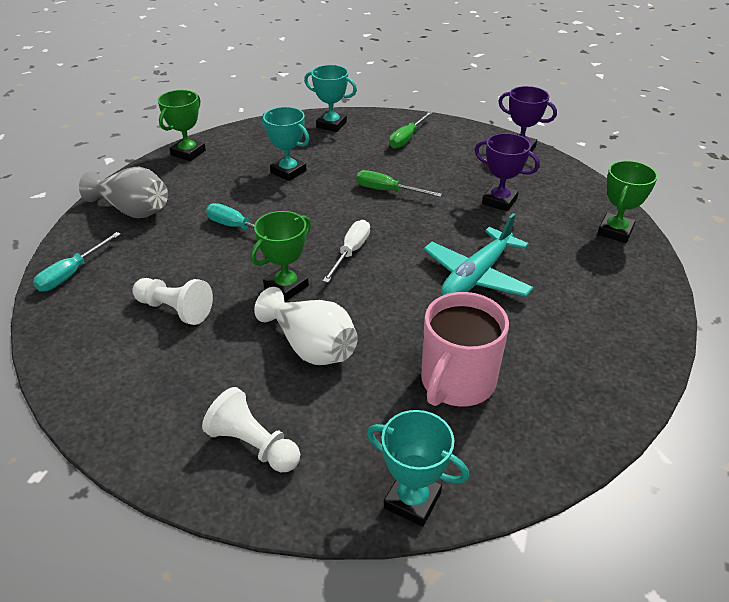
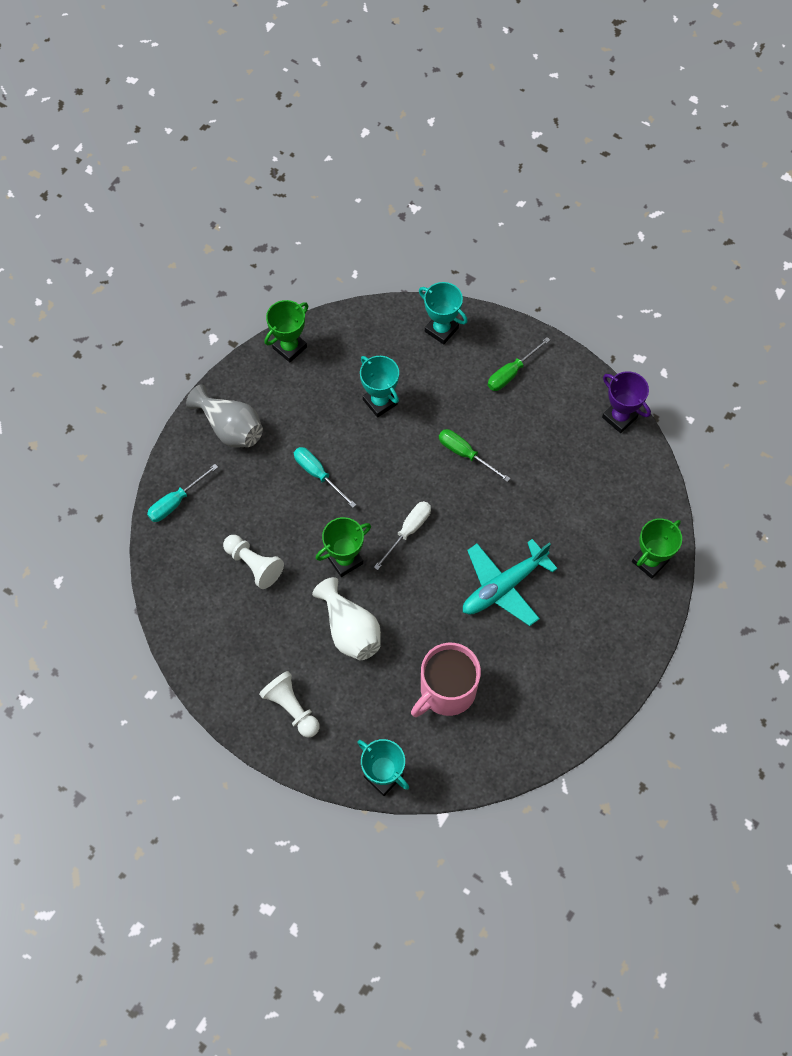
camera: 15 degrees right, 25 degrees up
purple trophy [475,133,540,212] -> none

